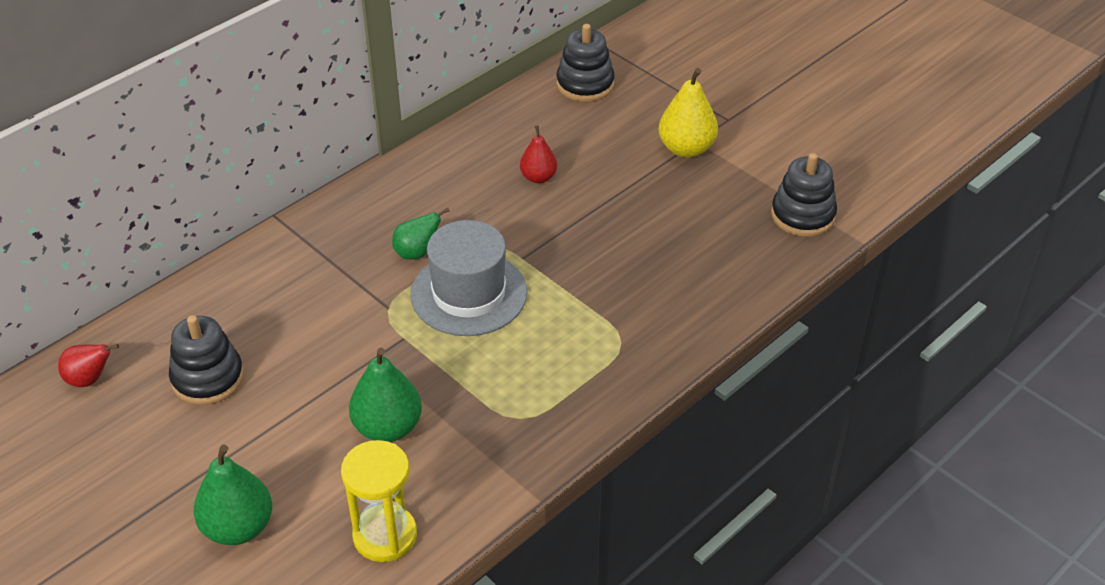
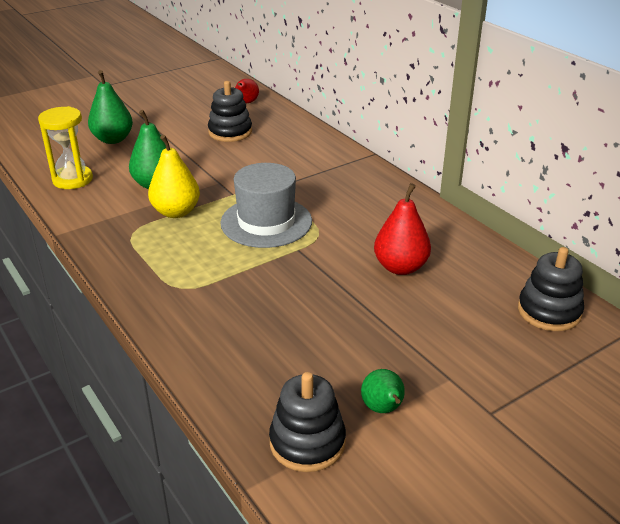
camera: 100 degrees right, 10 degrees down
green pear [392,208,450,260] -> green pear moved to [361,369,405,413]
red pear [520,125,557,183] -> red pear [374,183,431,275], size x1.60
yellow pear [658,68,718,158] -> yellow pear moved to [148,135,200,218]

